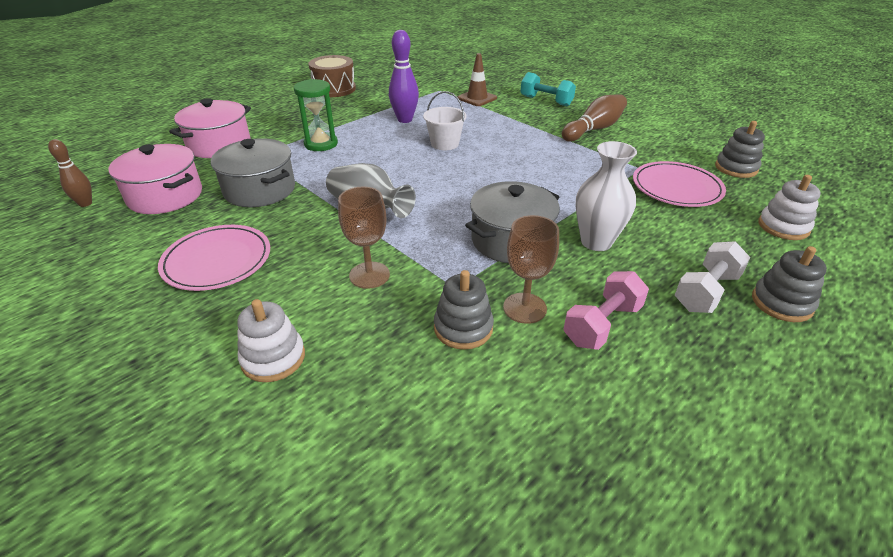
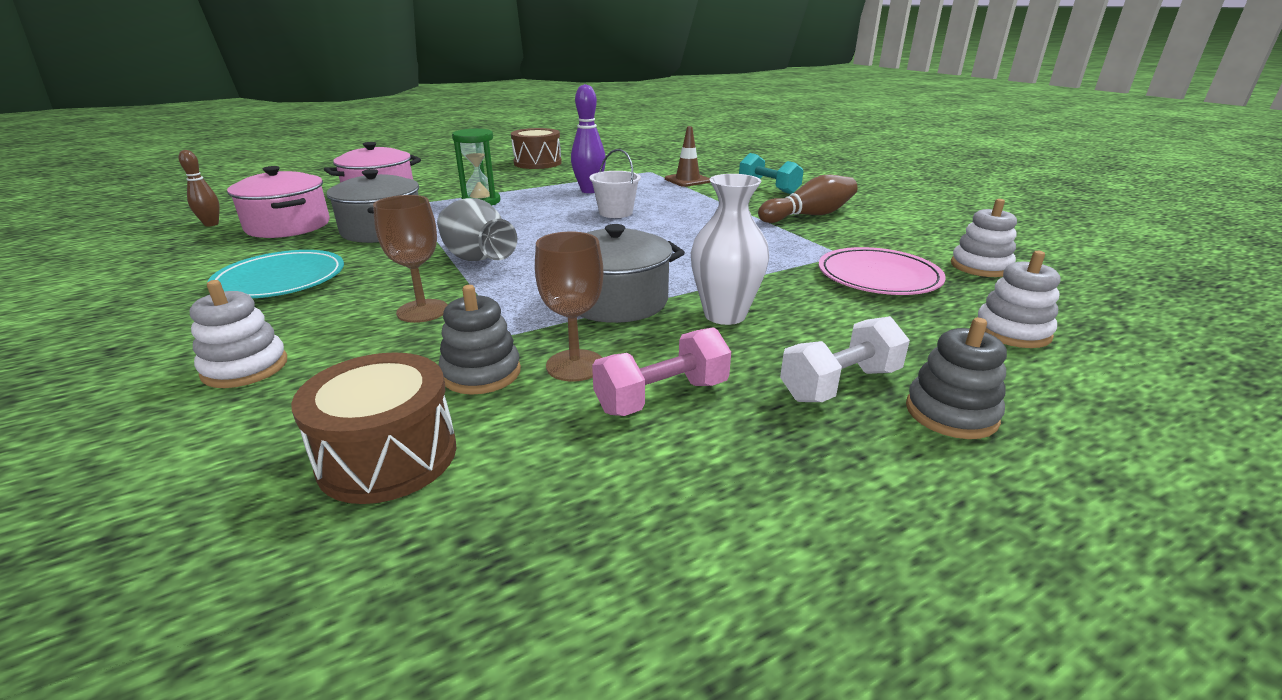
camera: 15 degrees right, 10 degrees down
pink plate [158,225,270,291] -> turquoise plate [207,250,344,298]
grey stacking toy [715,121,765,178] -> white stacking toy [951,199,1017,277]
none -> brown drum [291,352,456,504]

